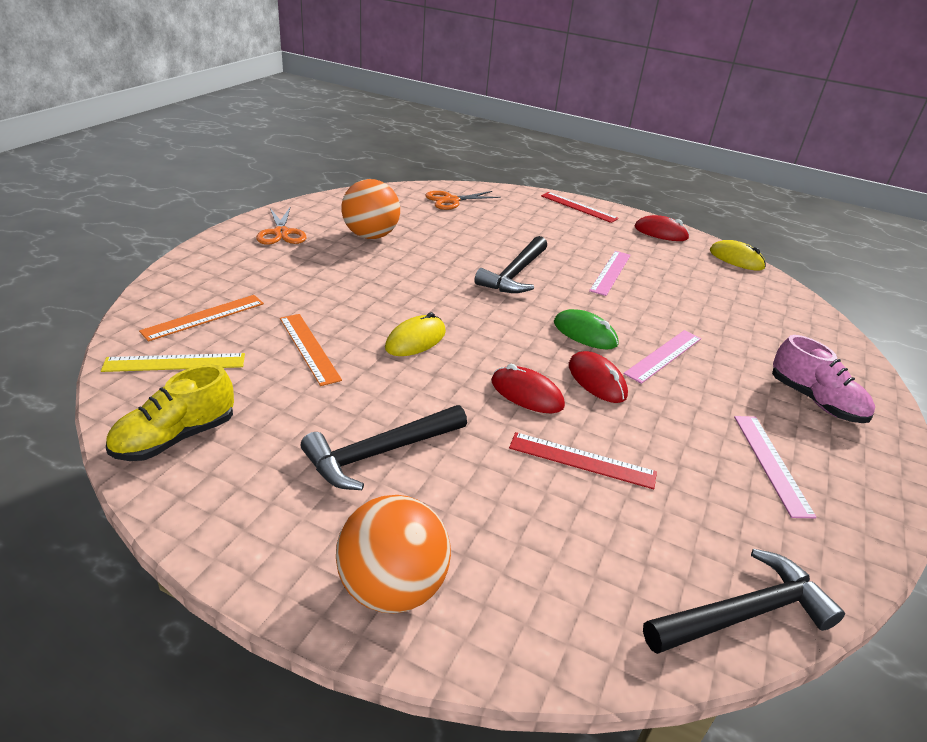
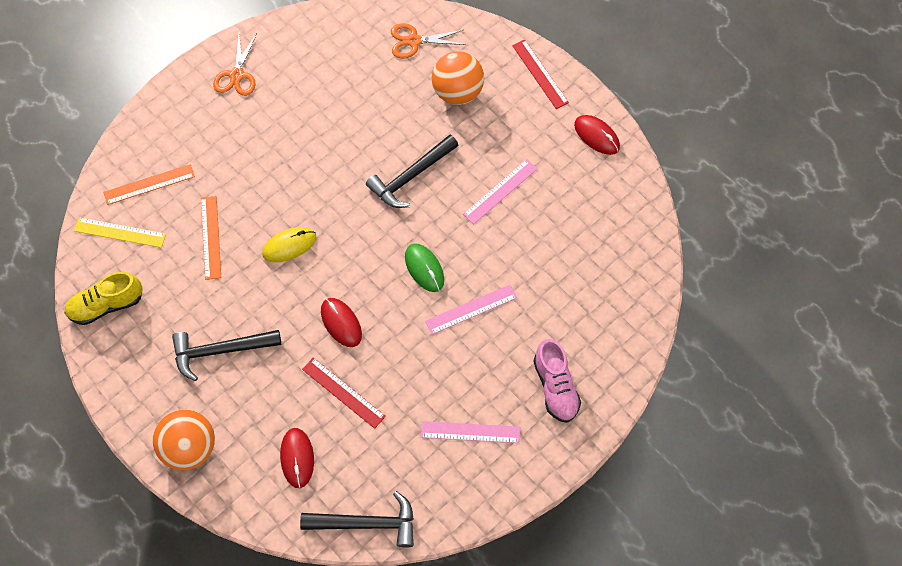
camera: 25 degrees right, 30 degrees up
orange ball [341,179,400,239] -> orange ball moved to [432,51,484,105]
red mouse [569,351,628,403] -> red mouse moved to [280,428,314,488]
yellow mouse [710,240,766,271] -> none
pink ruler [734,416,817,518] -> pink ruler turned 75 degrees clockwise [421,421,520,443]

